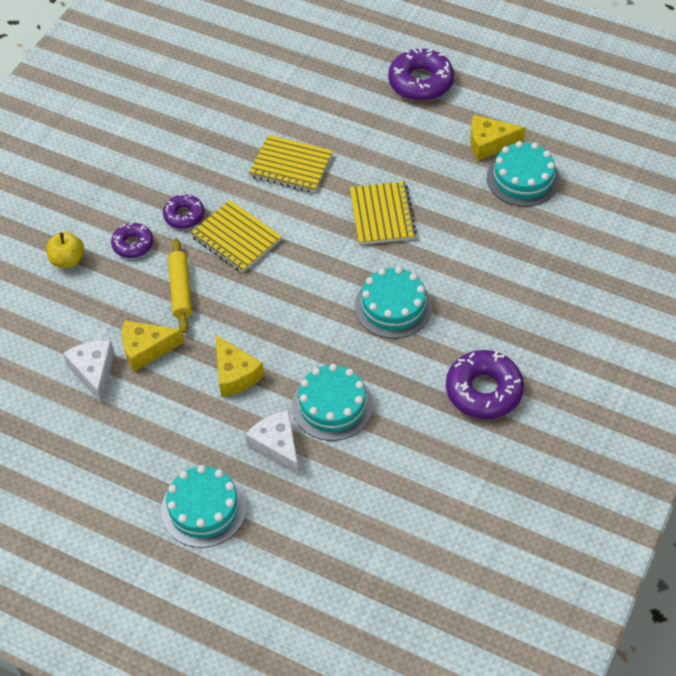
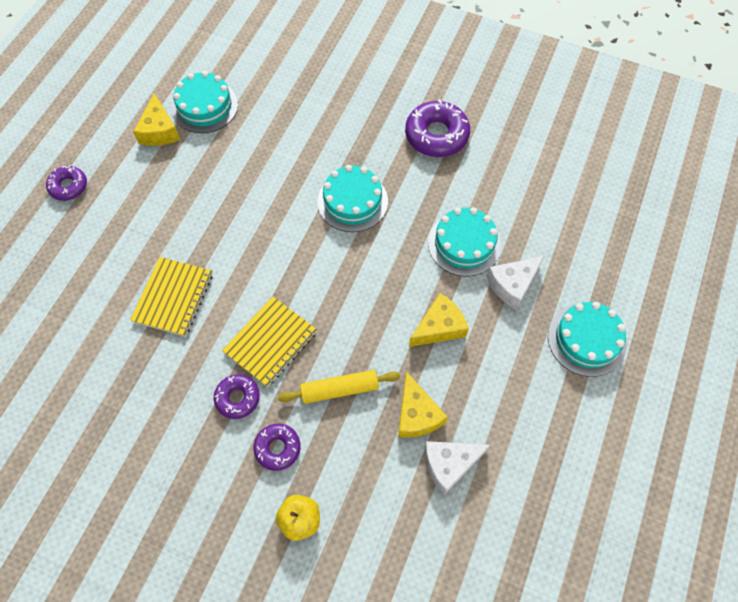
camera: 95 degrees left, 10 degrees up
yellow notebook [350,182,417,245] -> none
purple donut [388,48,454,101] -> purple donut [46,166,87,201], size x0.59

